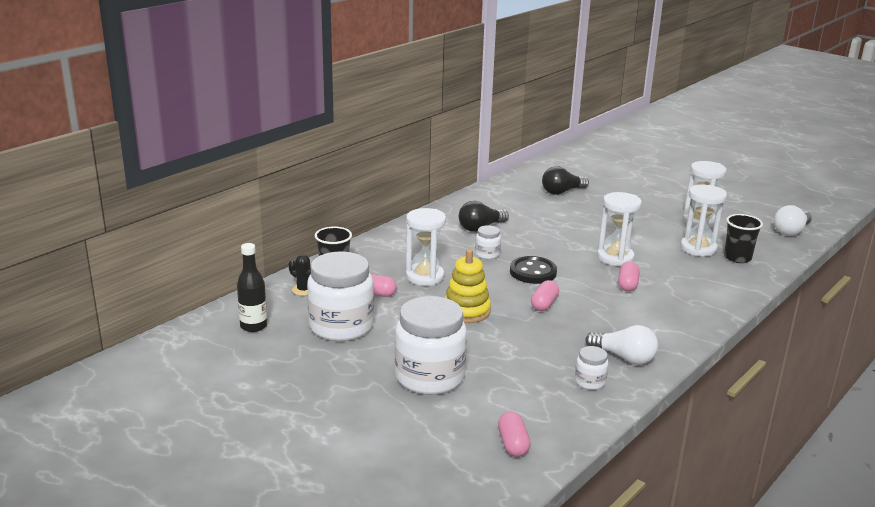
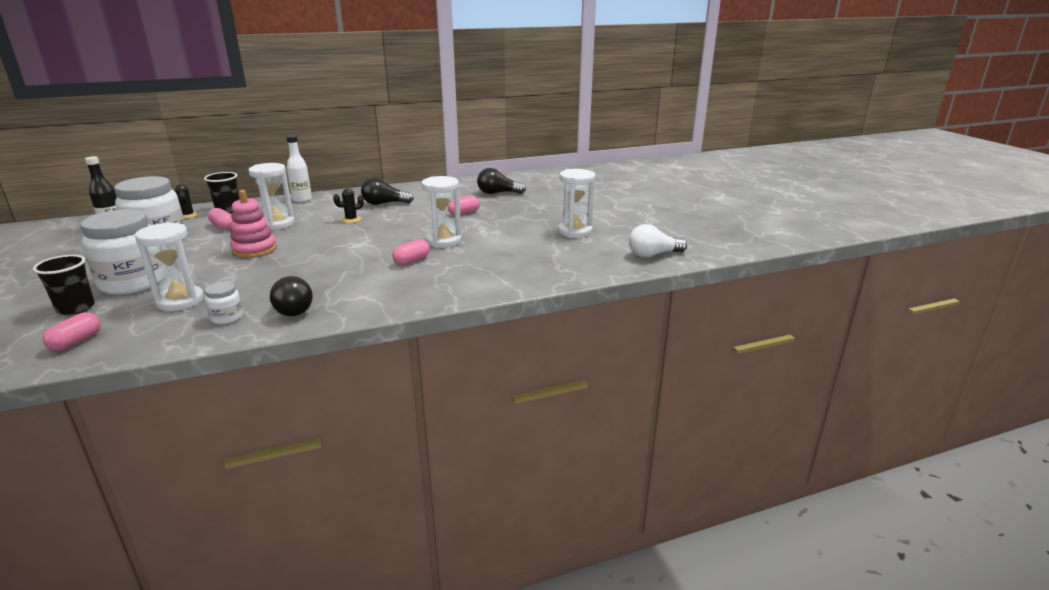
camera: 30 degrees right, 0 degrees up
yellow stacking toy [445,249,491,323] -> pink stacking toy [230,190,277,258]
white jar [475,225,501,259] -> black cactus [333,188,364,223]
black button [510,256,557,284] -> none
pink capsule [531,280,559,311] -> pink capsule moved to [448,196,480,215]
white light bulb [585,325,658,365] -> black light bulb [270,276,313,316]
white hourglass [680,185,727,257] -> white hourglass moved to [135,222,204,311]
black cup [724,214,763,263] -> black cup moved to [33,255,95,315]
none -> white bottle [287,135,312,203]

